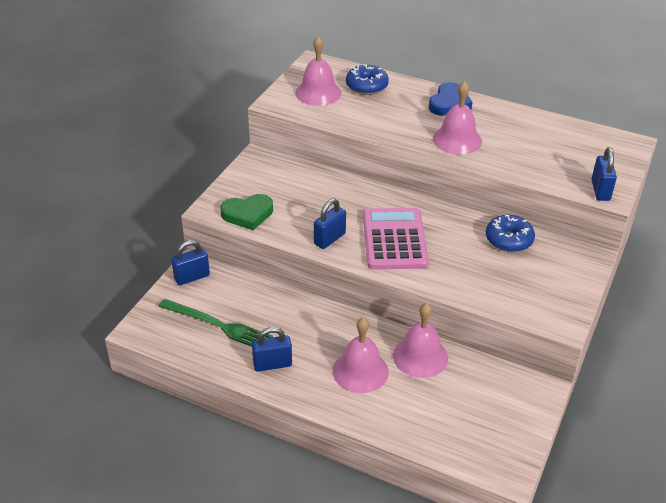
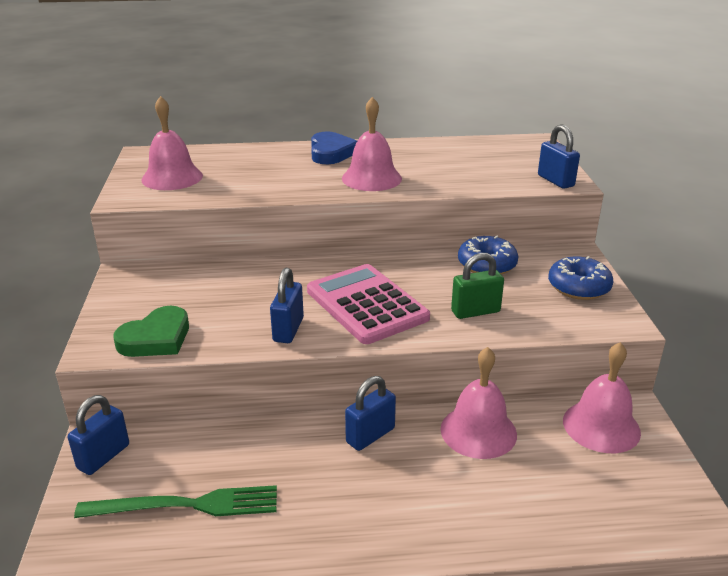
camera: 30 degrees left, 10 degrees down
blue padlock [252,327,292,372] -> blue padlock moved to [345,376,396,451]
pink bell [333,318,389,393] -> pink bell moved to [563,342,641,453]
blue donut [346,64,389,95] -> blue donut moved to [548,256,613,300]
none -> green padlock [451,253,504,319]

